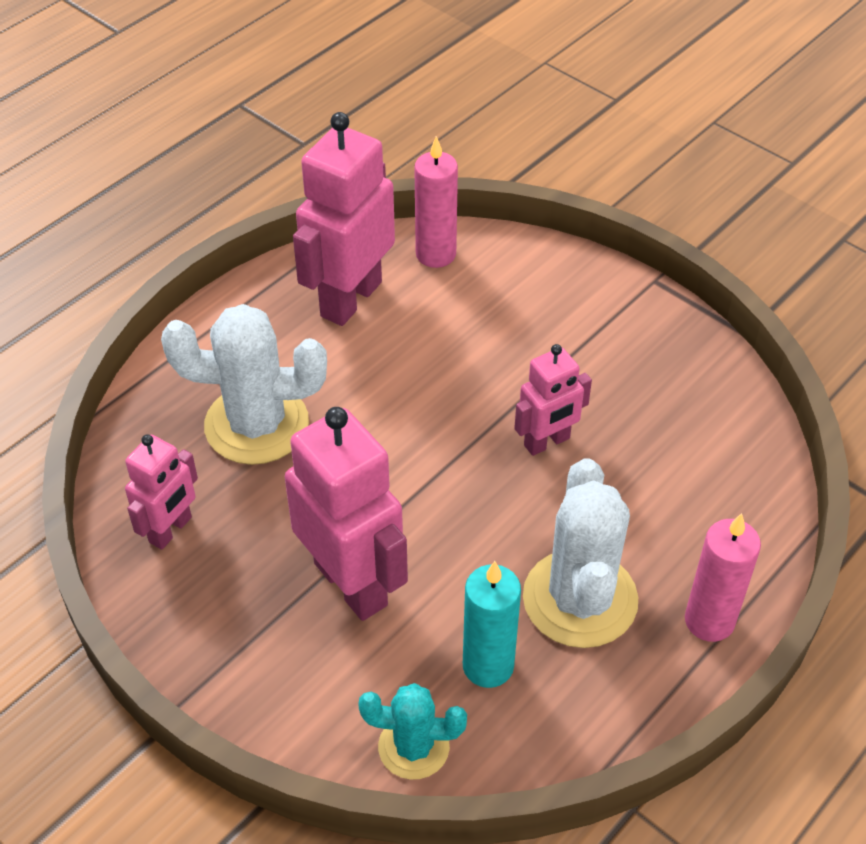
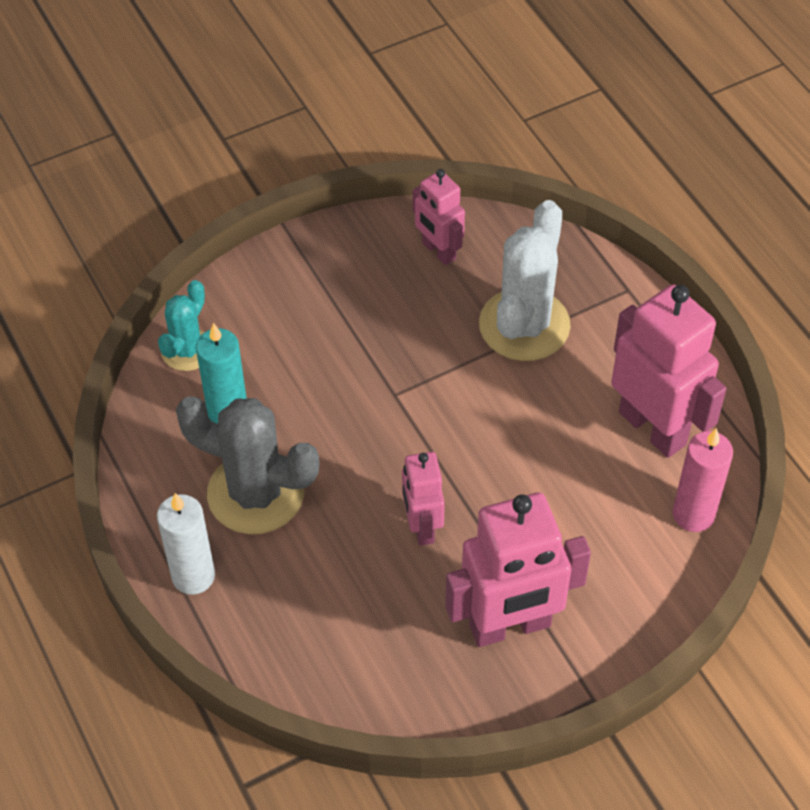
camera: 110 degrees right, 5 degrees up
pink robot [285,407,408,621] -> pink robot moved to [445,493,591,647]
white cactus [523,458,638,648] -> grey cactus [176,396,319,534]
pink candle [685,513,761,642] -> white candle [157,493,215,595]

